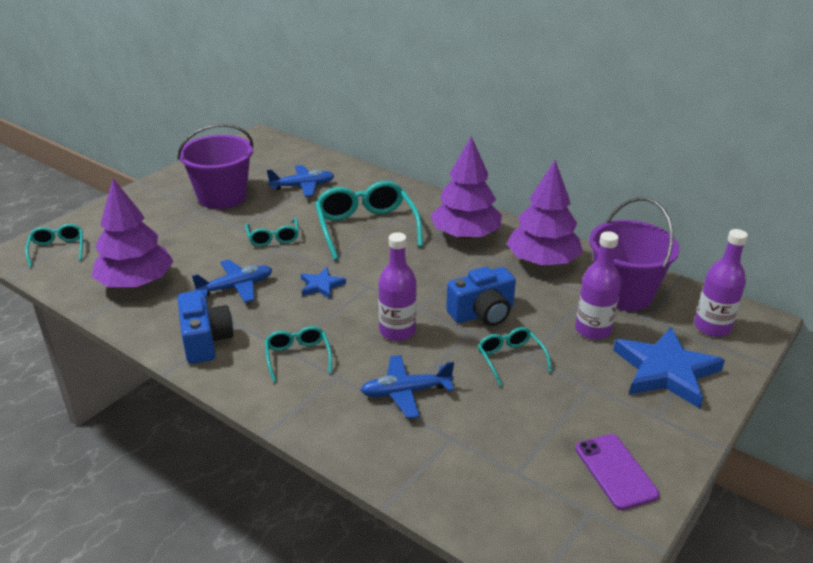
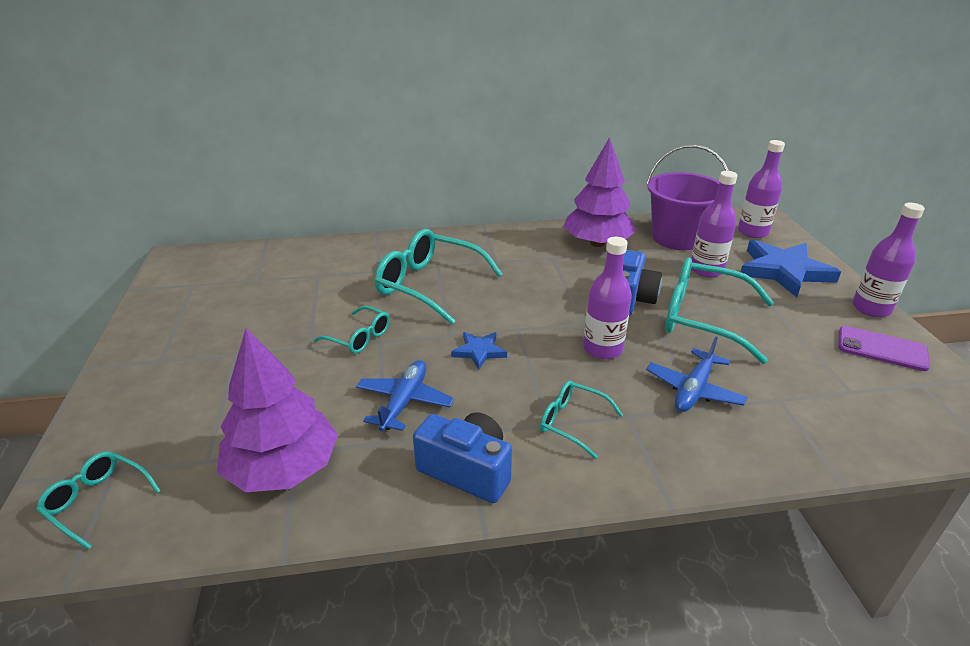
camera: 45 degrees left, 0 degrees up
purple bucket [178,124,254,209] -> none
blue plane [267,165,334,197] -> none
purple tree [430,136,502,239] -> none
turquoise glasses [478,327,552,386] -> turquoise glasses [665,257,774,364], size x1.91
none -> purple bottle [852,203,925,317]

